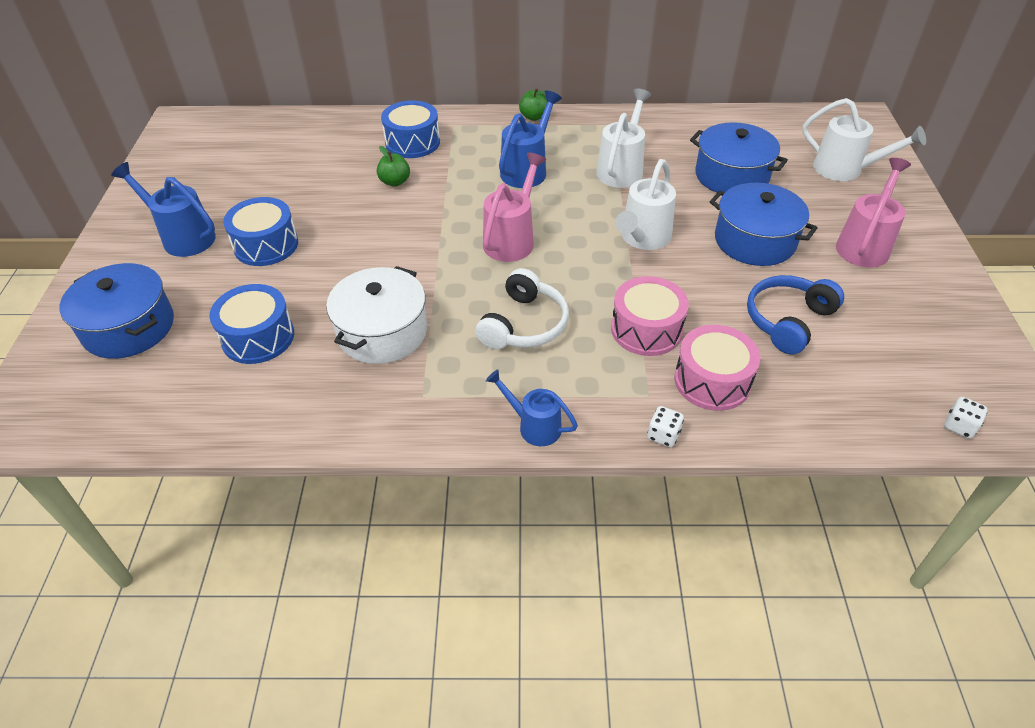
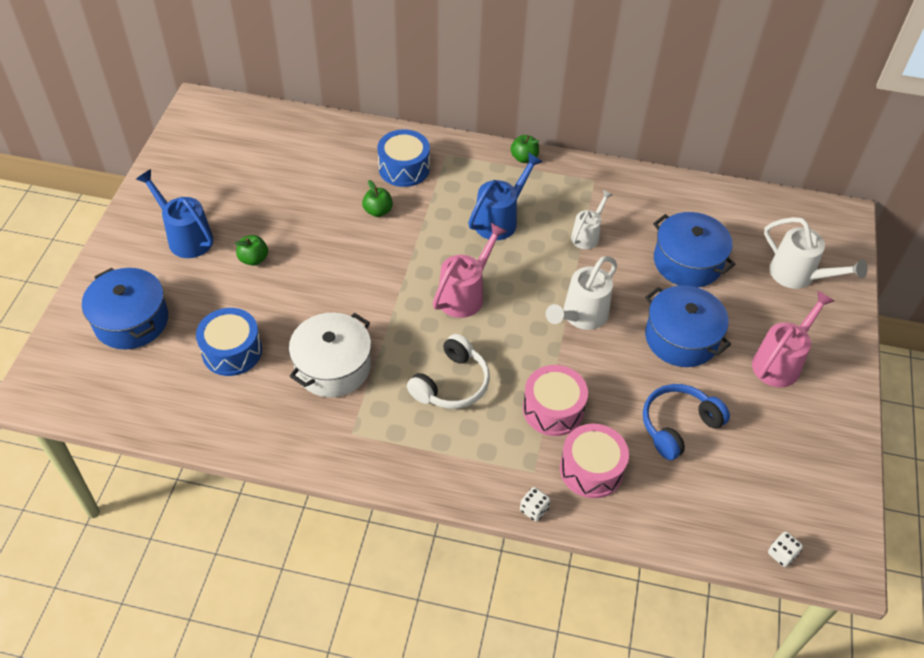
camera: 10 degrees right, 5 degrees up
blue drum [223,197,298,266] -> green apple [235,235,268,266]
blue watering can [486,369,578,446] -> none
white watering can [596,89,651,188] -> white watering can [571,190,613,249], size x0.65

